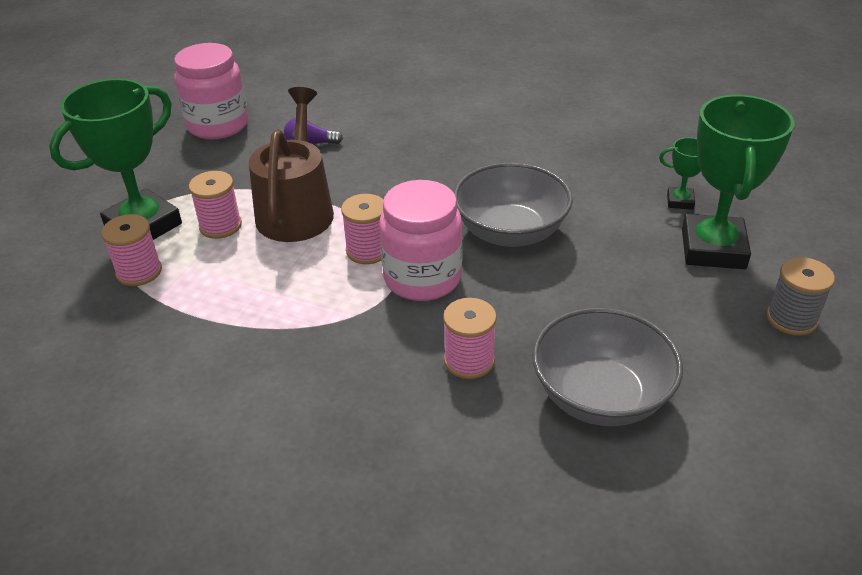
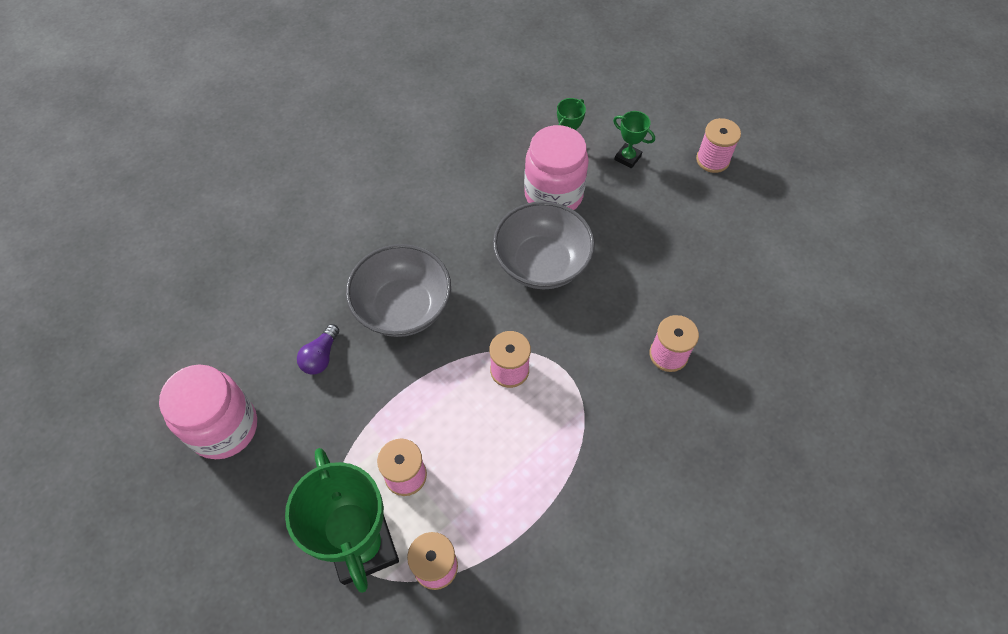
camera: 65 degrees left, 20 degrees up
brown watering can [249,87,334,242] -> none
pink jar [379,180,463,301] -> pink jar moved to [524,125,589,210]
grey bowl [532,308,683,426] -> grey bowl moved to [346,244,451,337]
green trophy [682,95,795,269] -> green trophy [613,111,655,169], size x0.46
grey spool [767,257,835,336] -> pink spool [696,118,741,173]

